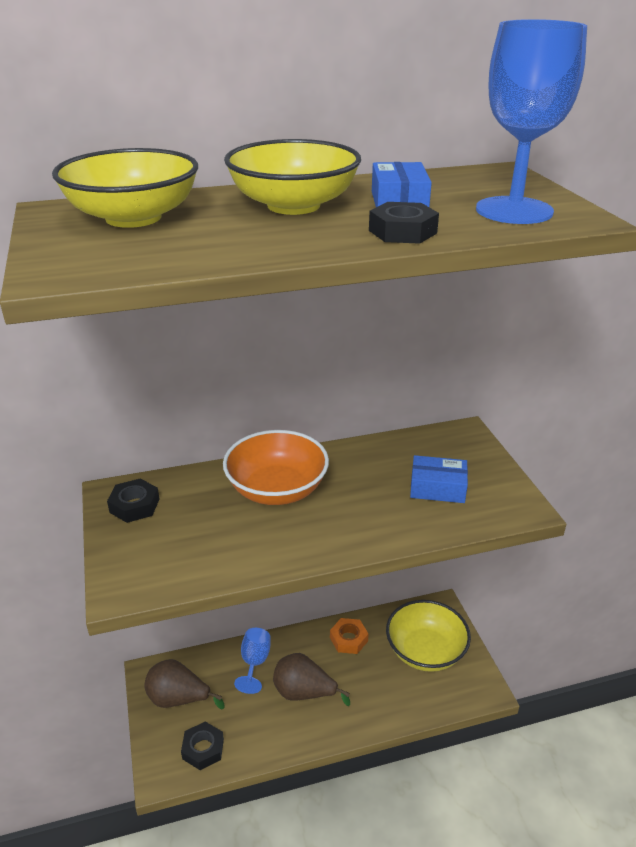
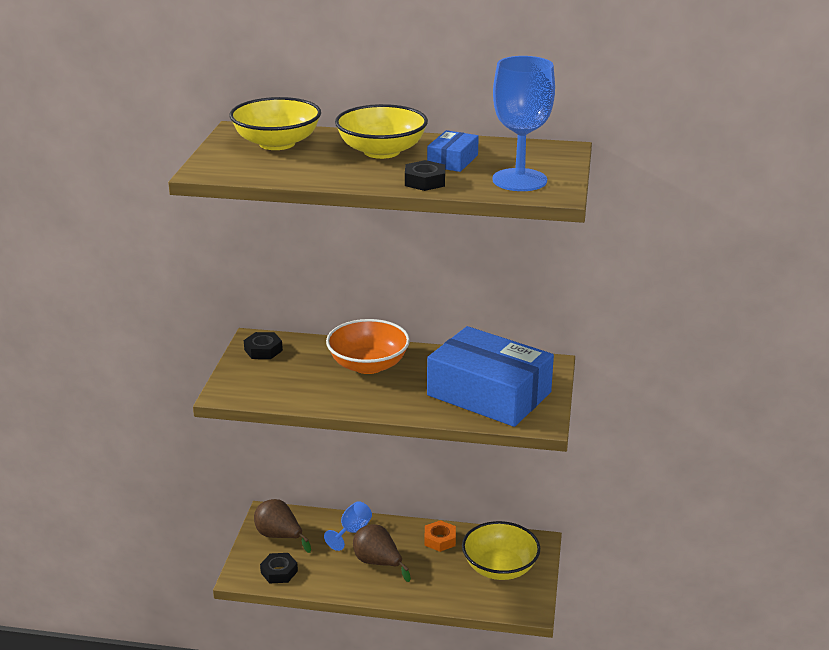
camera: 25 degrees right, 5 degrees down
blue box [410,455,468,503] -> blue box [427,326,554,427], size x2.27

